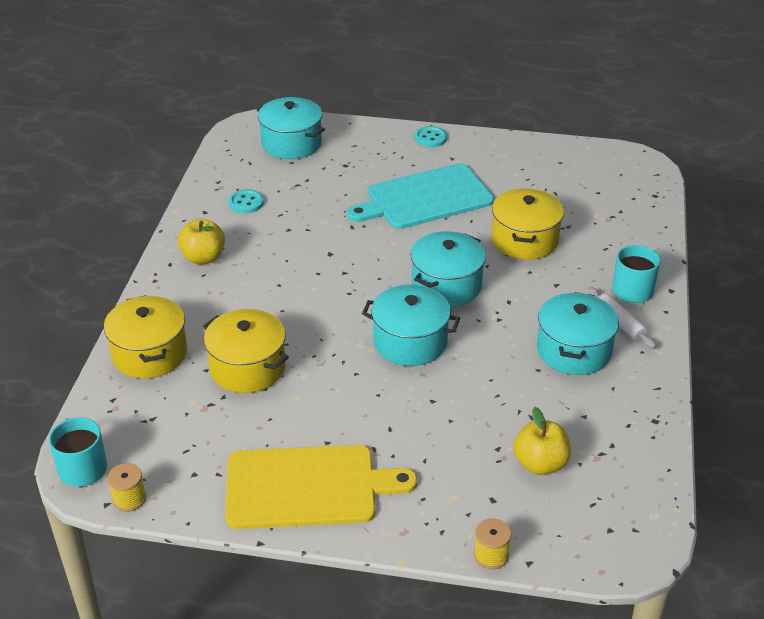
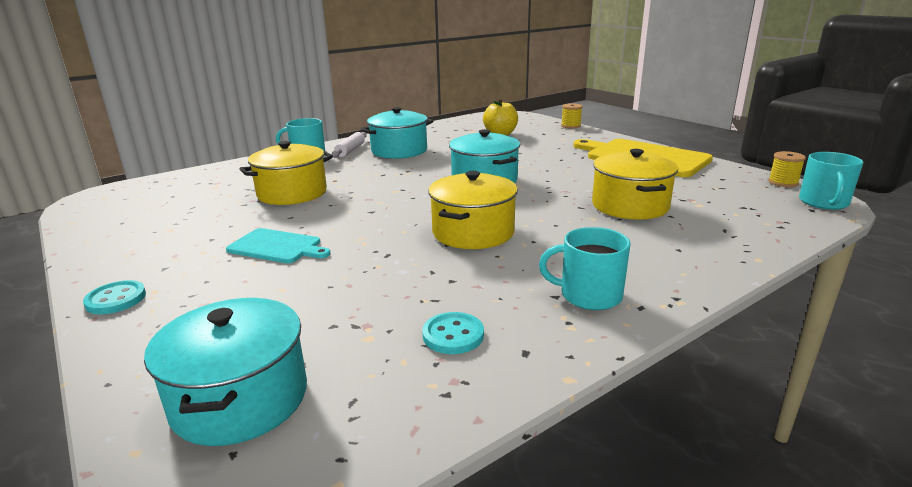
camera: 135 degrees left, 15 degrees down
yellow pot [104,295,187,379] -> yellow pot moved to [428,171,518,249]
yellow apple [177,219,225,264] -> turquoise mug [539,227,631,310]
turquoise cutting board [347,163,494,229] -> turquoise cutting board [226,228,330,263], size x0.54
turquoise pot [411,231,486,307] -> none

